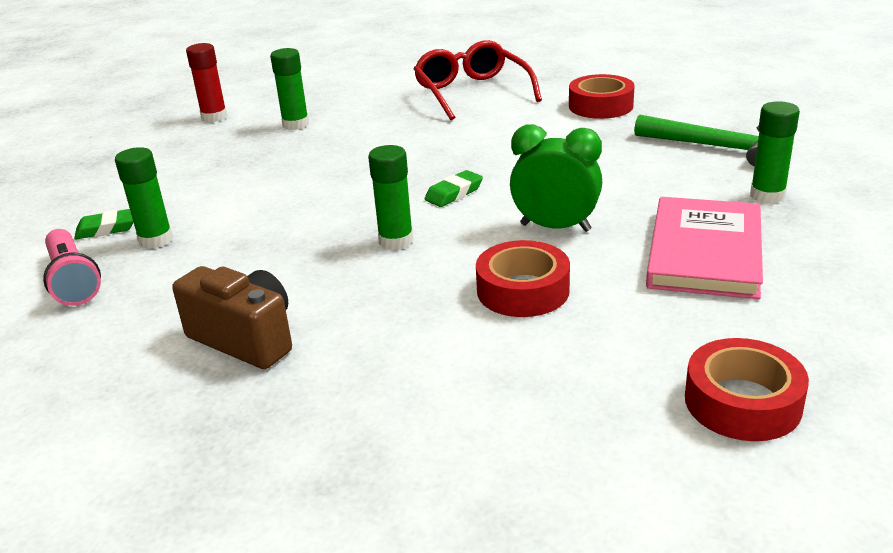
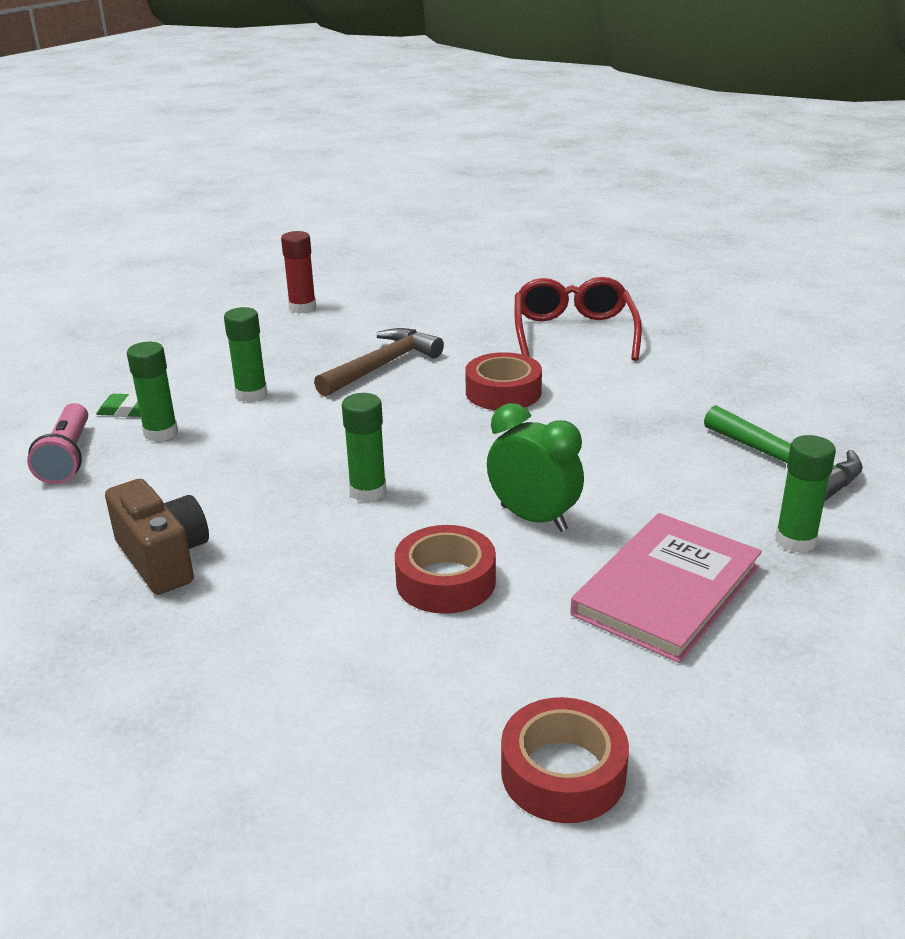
camera: 20 degrees right, 0 degrees up
green glue stick [270,48,309,130] -> green glue stick moved to [224,307,267,402]
green eraser [425,170,483,207] -> none
red tape [569,74,635,119] -> red tape moved to [465,352,542,410]
none -> brown hammer [314,328,444,397]

